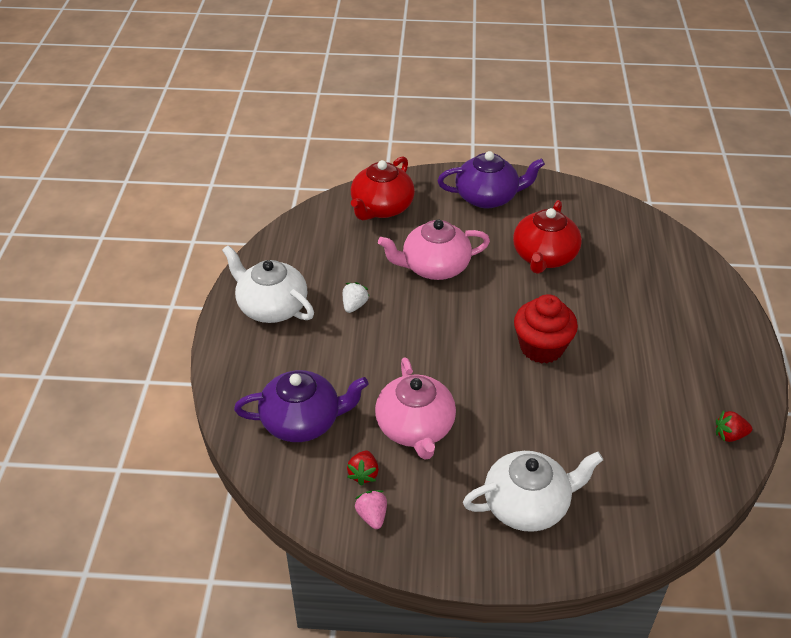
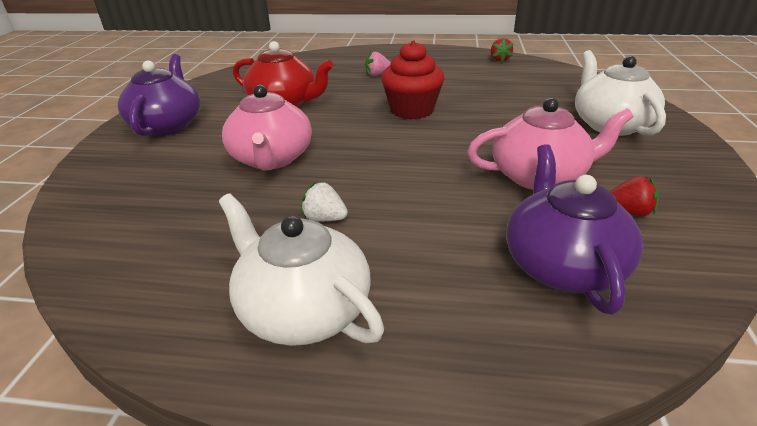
camera: 85 degrees left, 10 degrees down
white teapot [222,245,314,323] -> white teapot turned 90 degrees clockwise [218,193,384,346]
red teapot [351,156,415,221] -> none
pink strawberry [355,490,387,529] -> pink strawberry moved to [365,51,391,76]

